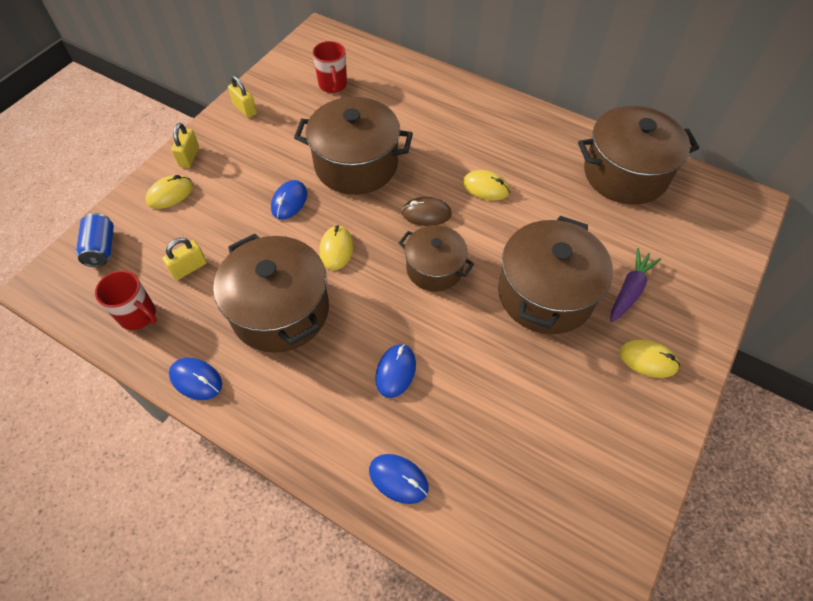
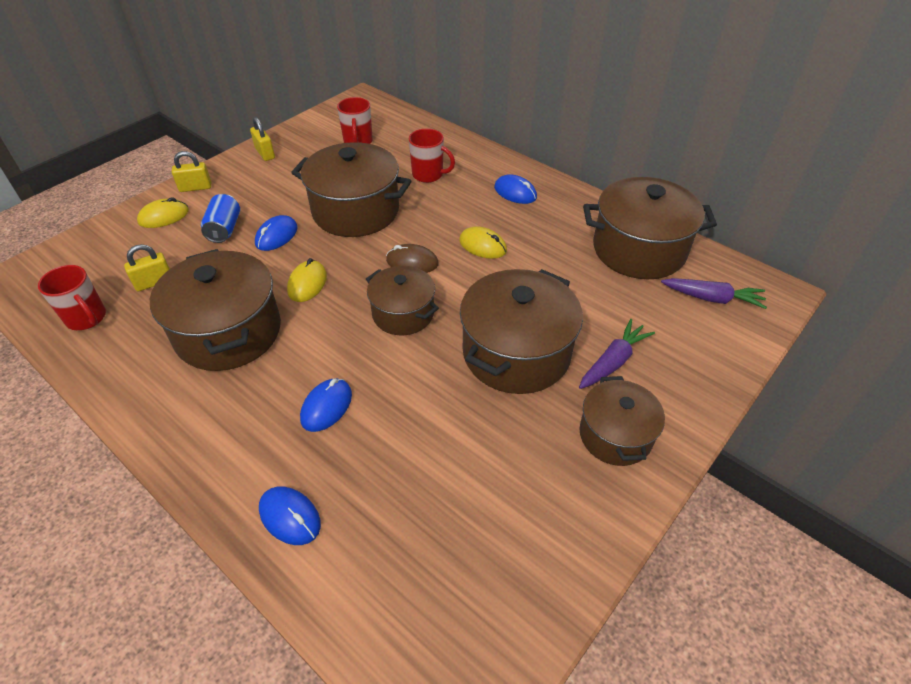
camera: 10 degrees right, 10 degrees down
blue can [76,213,114,267] -> blue can moved to [201,194,240,243]
blue mouse [169,358,222,400] -> blue mouse moved to [494,174,537,204]
yellow padlock [172,123,199,168] -> yellow padlock turned 60 degrees clockwise [172,151,211,192]
yellow mouse [620,340,680,378] -> brown pot [580,376,665,466]
none -> red mug [409,129,455,183]
none -> purple carrot [661,278,767,309]

